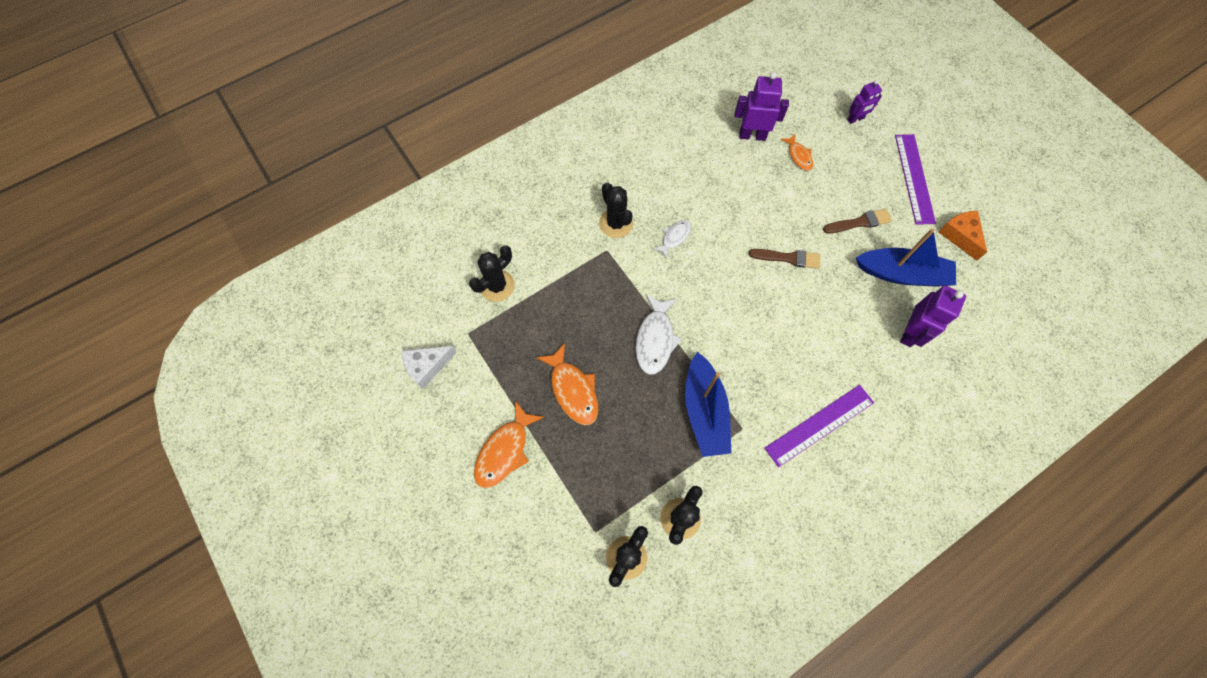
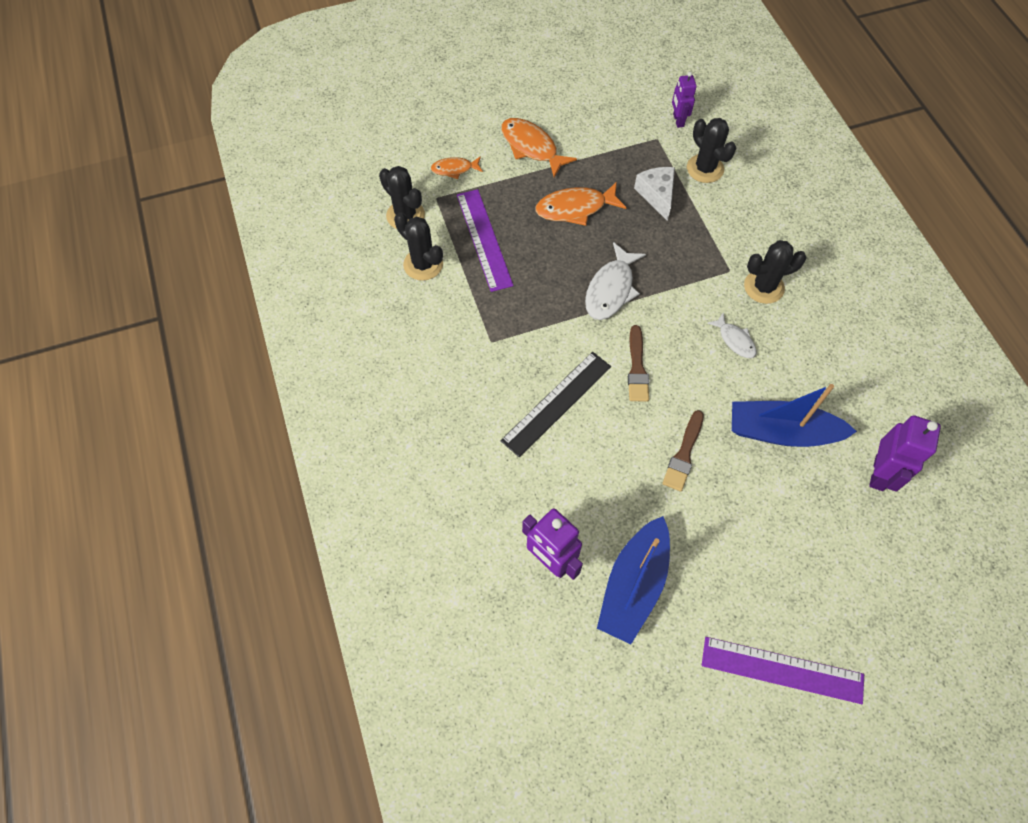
camera: 105 degrees right, 5 degrees down
white cheese [402,346,457,389] -> white cheese moved to [634,167,675,221]
white fish [635,294,682,375] -> white fish turned 90 degrees counterclockwise [585,242,646,320]
blue boat [685,352,731,457] -> blue boat moved to [732,384,857,447]
purple ruler [765,385,874,467] -> purple ruler moved to [457,189,514,292]
orange fish [781,134,813,171] -> orange fish moved to [431,156,483,179]
brown brush [823,209,892,234] -> brown brush moved to [628,325,649,402]
purple robot [847,80,882,124] -> purple robot moved to [672,72,697,128]
orange cheese [938,211,987,261] -> none
none -> black ruler [500,352,611,457]

